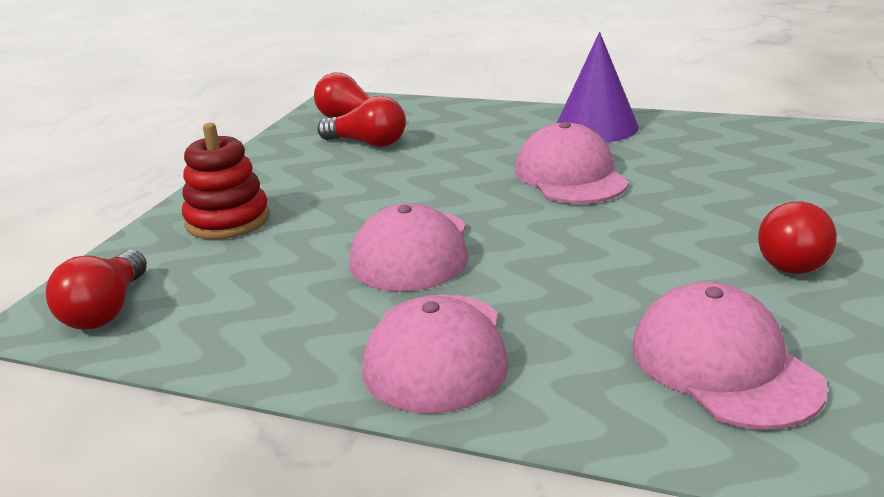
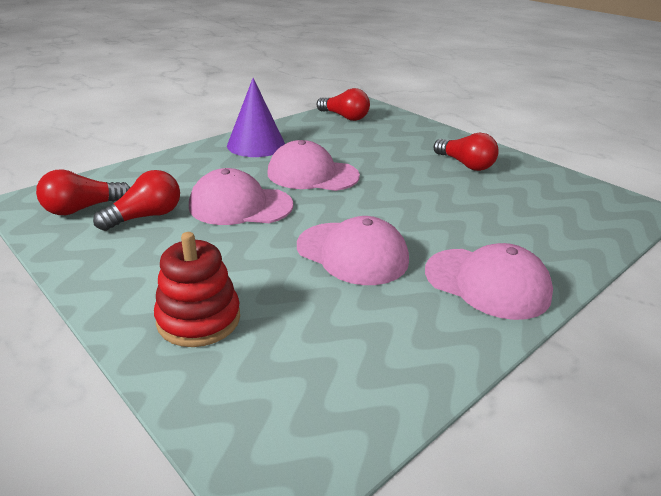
camera: 65 degrees left, 5 degrees up
red light bulb [46,250,147,330] -> red light bulb moved to [316,88,370,121]
pink cap [632,282,828,430] -> pink cap moved to [189,168,293,225]

